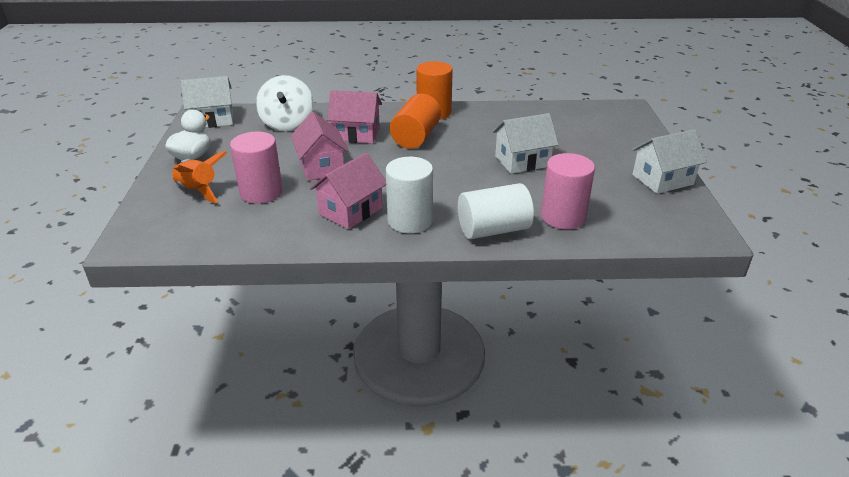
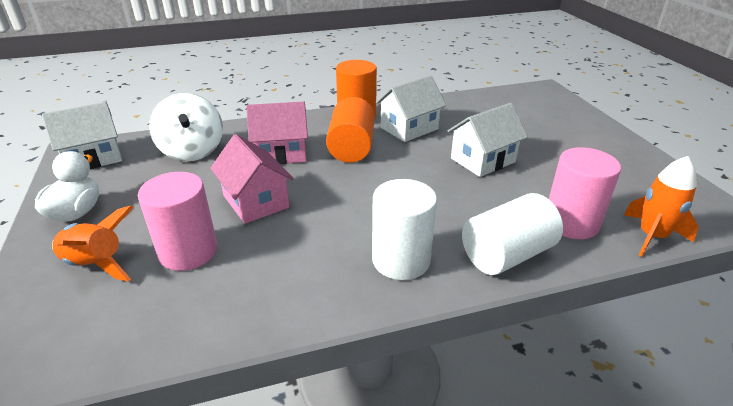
camera: 15 degrees left, 0 degrees up
pink house [310,153,386,229] -> none
white house [632,129,707,194] -> white house moved to [376,75,446,142]
none -> orange rocket [624,156,699,257]

